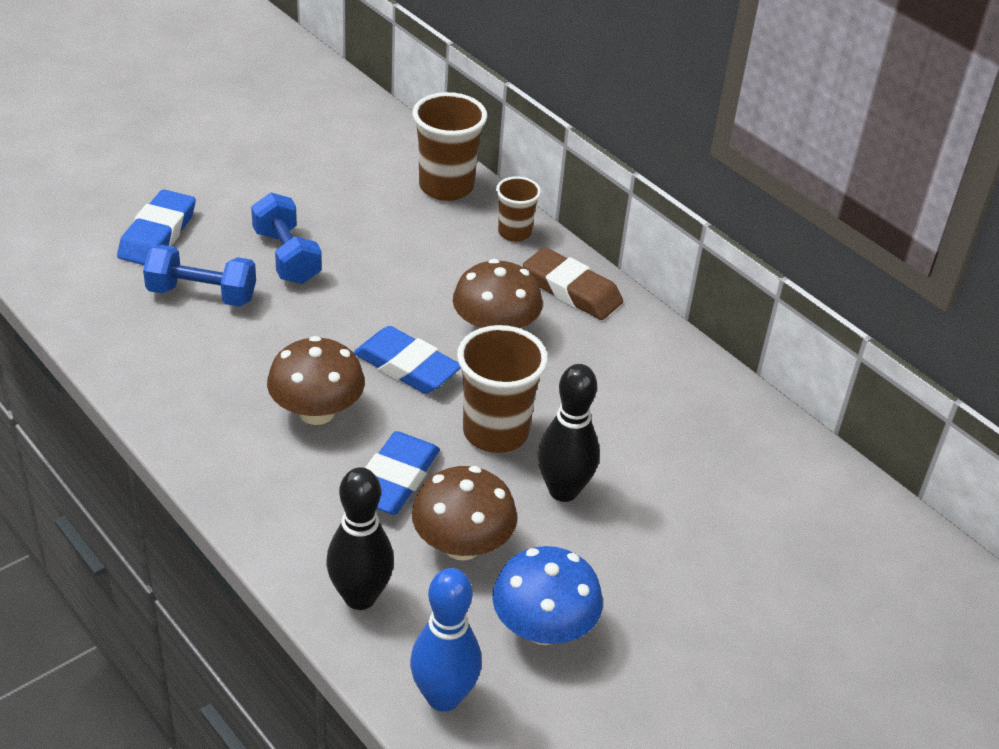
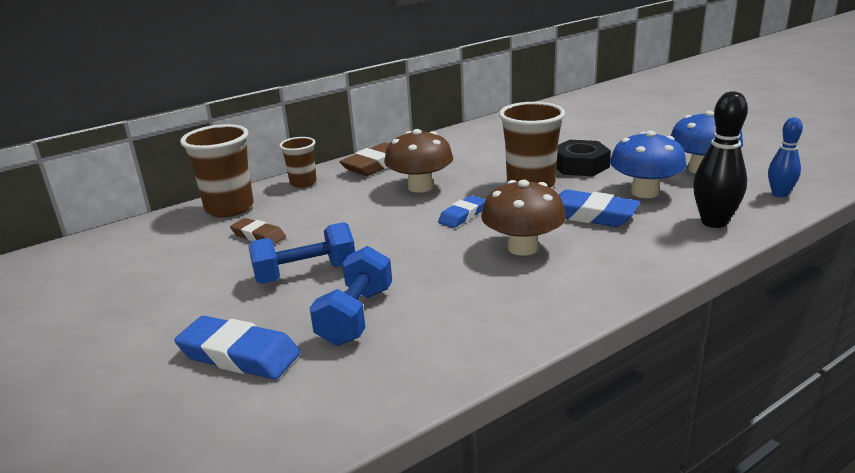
camera: 80 degrees left, 15 degrees down
blue eraser [354,326,461,394] -> blue eraser [438,195,486,228], size x0.62
blue bowling pin [410,568,482,712] -> blue bowling pin [768,117,803,197], size x0.64
brown mushroom [412,466,517,561] -> blue mushroom [610,131,687,198]
black bowling pin [538,364,600,502] -> black nut [556,140,611,176]
none -> brown eraser [230,218,286,245]

